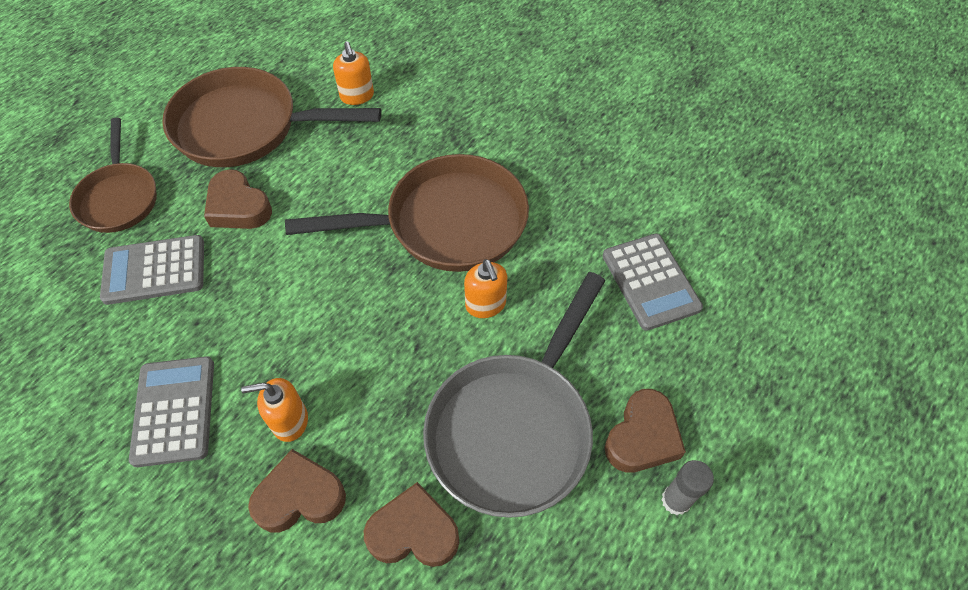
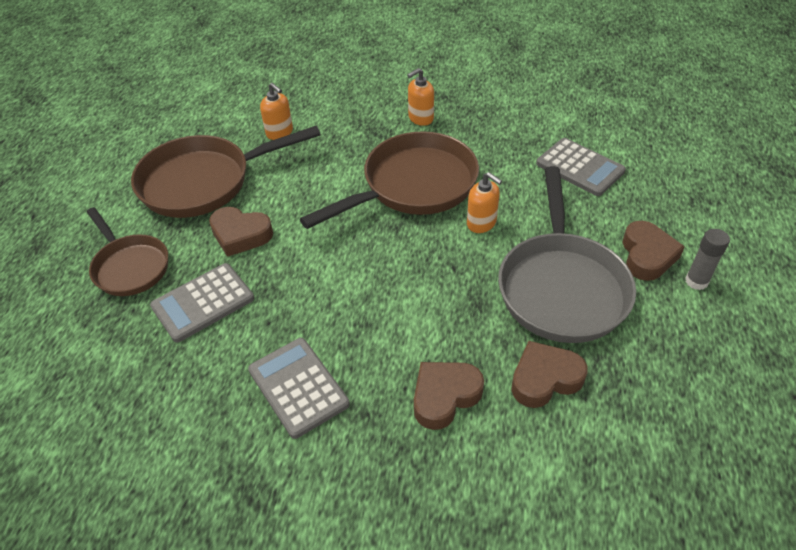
camera: 25 degrees left, 10 degrees down
orange soap dispenser [241,378,308,442] -> orange soap dispenser moved to [407,68,434,126]

